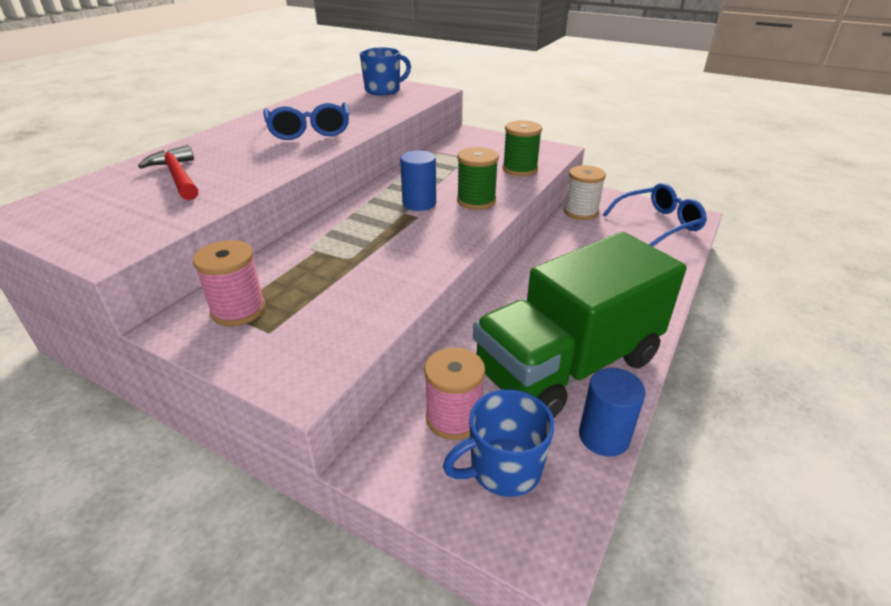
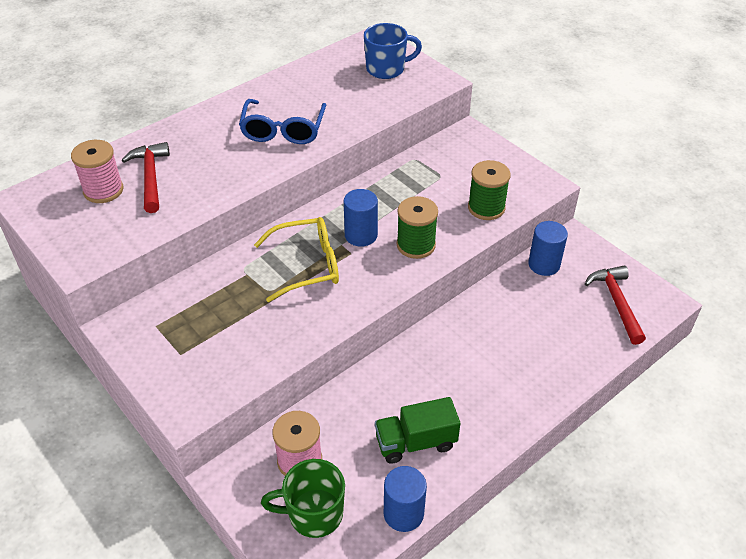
camera: 20 degrees right, 10 degrees up
pink spool [193,240,266,326] -> pink spool moved to [71,140,123,203]
blue mug [443,389,555,497] -> green mug [261,459,345,538]
green truck [473,232,686,418] -> green truck [375,397,461,464], size x0.47
white spool [564,165,606,220] -> blue cylinder [528,221,568,276]
blue glasses [603,183,707,247] -> red hammer [585,266,646,345]
none -> yellow glasses [254,217,339,302]

